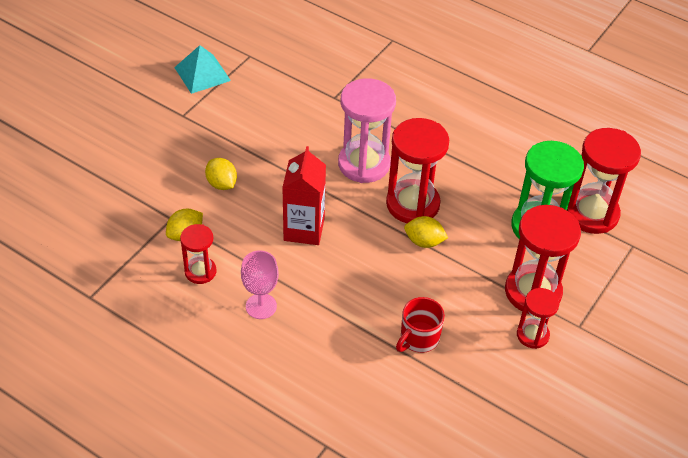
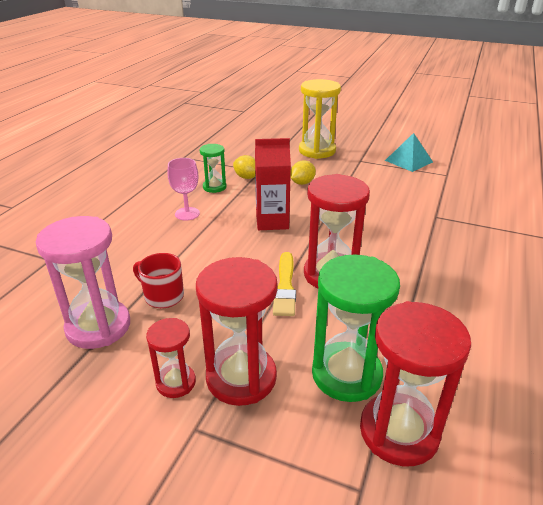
camera: 80 degrees right, 15 degrees down
red hourglass [180,224,216,284] -> green hourglass [200,144,226,193]
pink hourglass [338,78,396,183] -> pink hourglass moved to [36,216,130,349]
yellow lemon [404,216,448,248] -> yellow brush [273,252,296,316]
none -> yellow hourglass [299,79,341,159]

